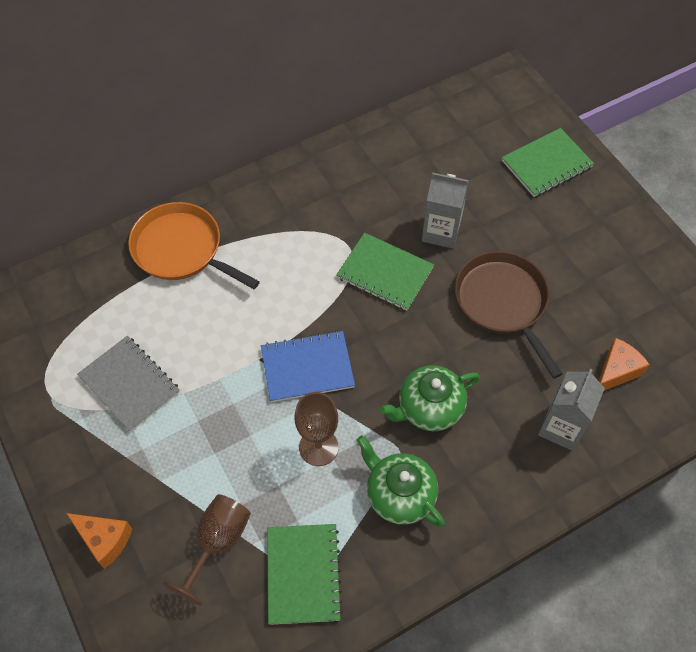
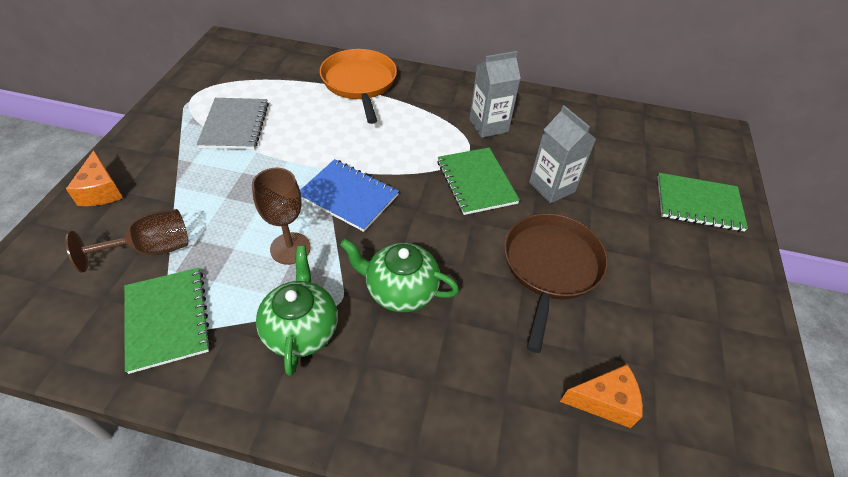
camera: 40 degrees right, 10 degrees down
green notebook [267,524,343,625] -> green notebook turned 60 degrees counterclockwise [124,268,211,374]
grey carton [538,369,605,451] -> grey carton moved to [469,51,521,138]

